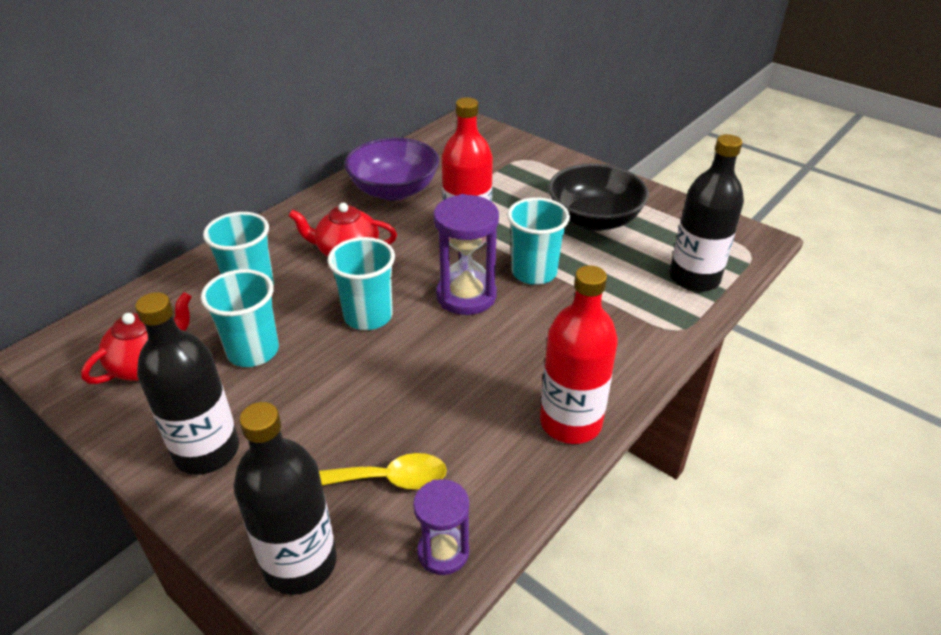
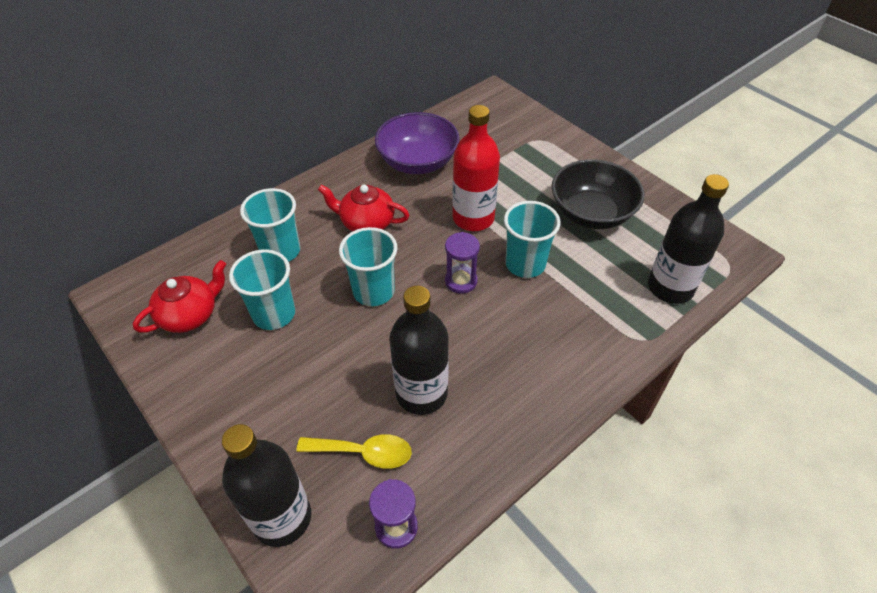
camera: 10 degrees right, 10 degrees up
black bottle [135,292,239,475] -> black bottle moved to [389,286,449,415]
purple hourglass [433,194,499,315] -> purple hourglass [445,232,480,294], size x0.62
red bottle [540,265,618,444] -> none

